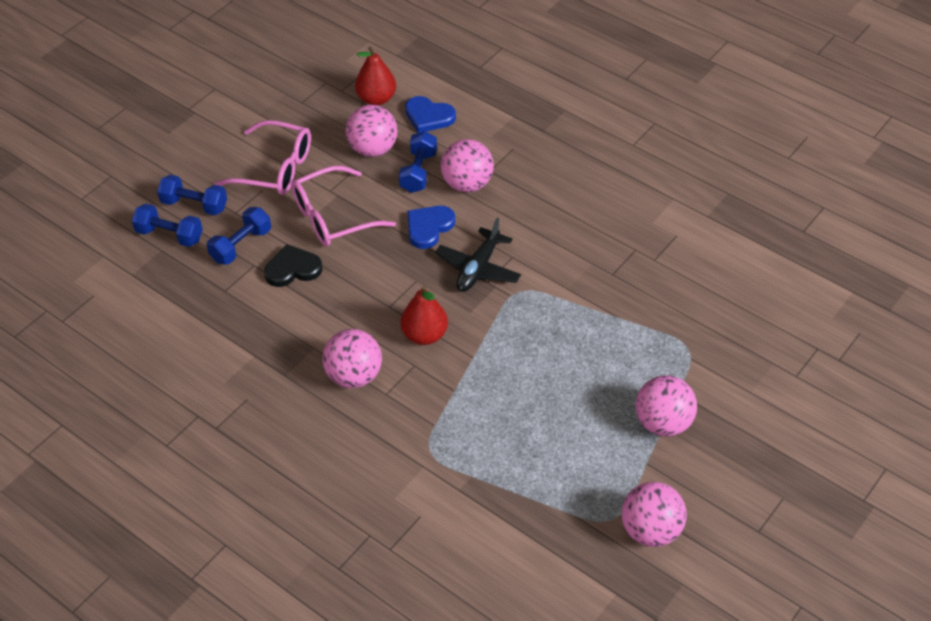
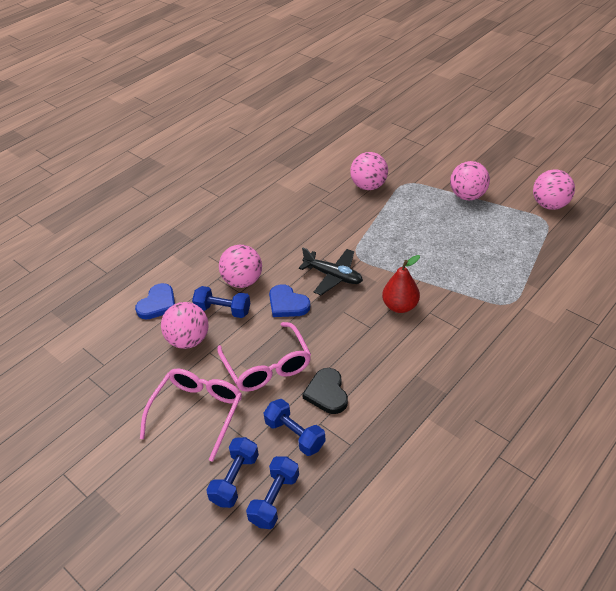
camera: 85 degrees left, 5 degrees down
pink ball [322,329,382,388] -> pink ball moved to [350,152,388,190]
red pear [355,47,396,106] -> none

